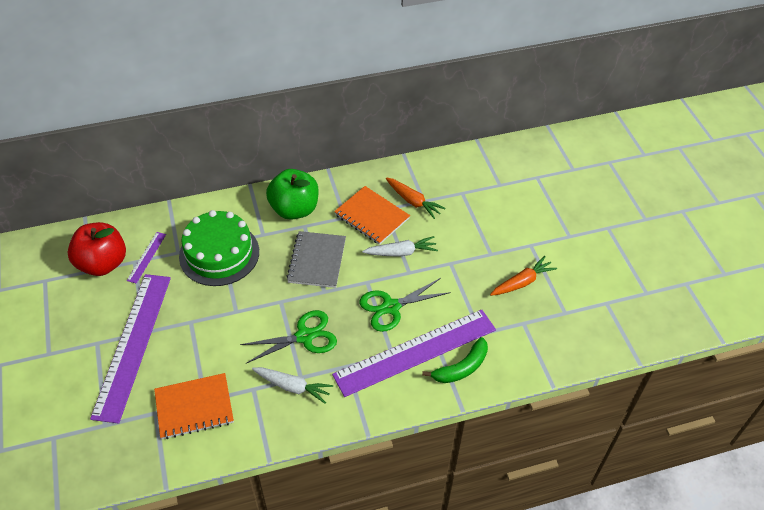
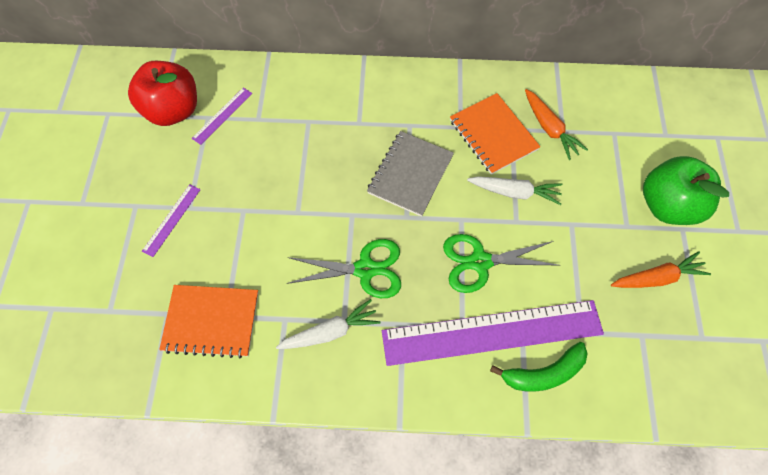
camera: 20 degrees right, 15 degrees up
purple ruler [90,274,171,424] -> purple ruler [142,184,201,257], size x0.41
green cake [179,210,259,286] -> none
white carrot [252,367,333,404] -> white carrot turned 60 degrees counterclockwise [276,299,380,349]
green apple [266,169,319,220] -> green apple moved to [643,156,729,225]

